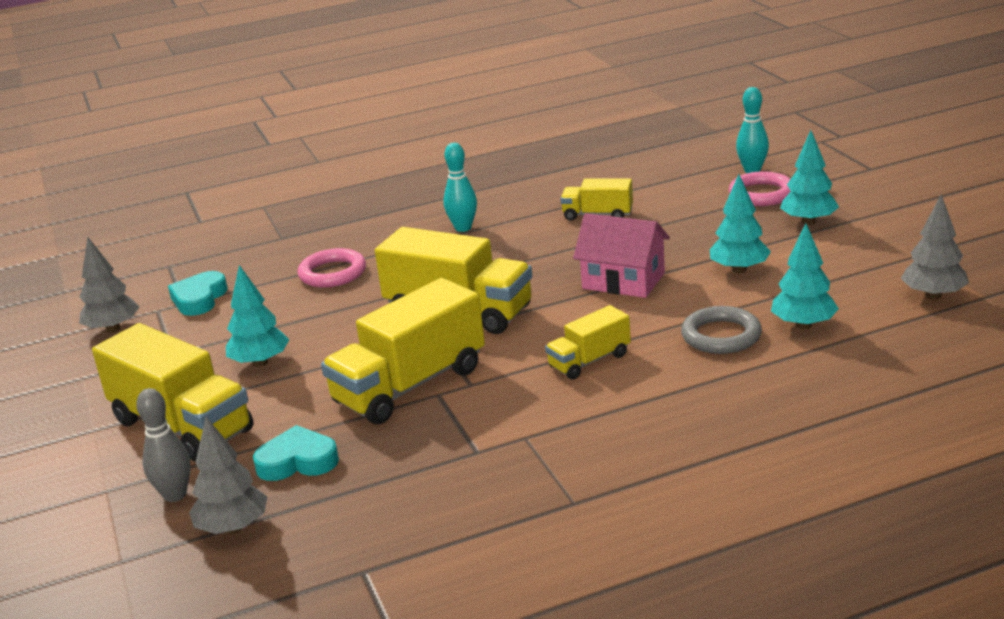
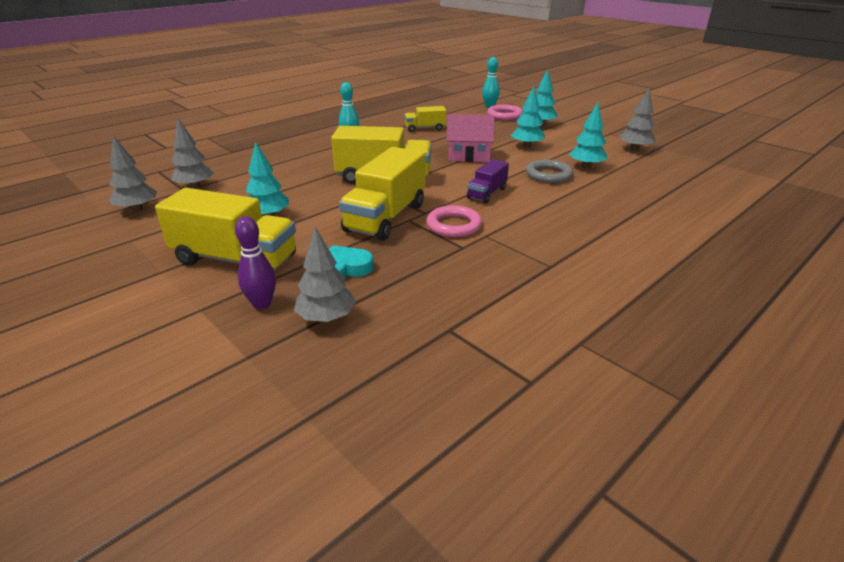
camera: 25 degrees left, 5 degrees up
grey bowling pin [136,388,191,502] -> purple bowling pin [235,216,276,309]
turquoise heart [168,271,228,316] -> grey tree [171,118,214,189]
pink ring [298,248,366,288] -> pink ring moved to [426,205,482,237]
yellow truck [545,305,631,380] -> purple truck [467,159,509,203]

